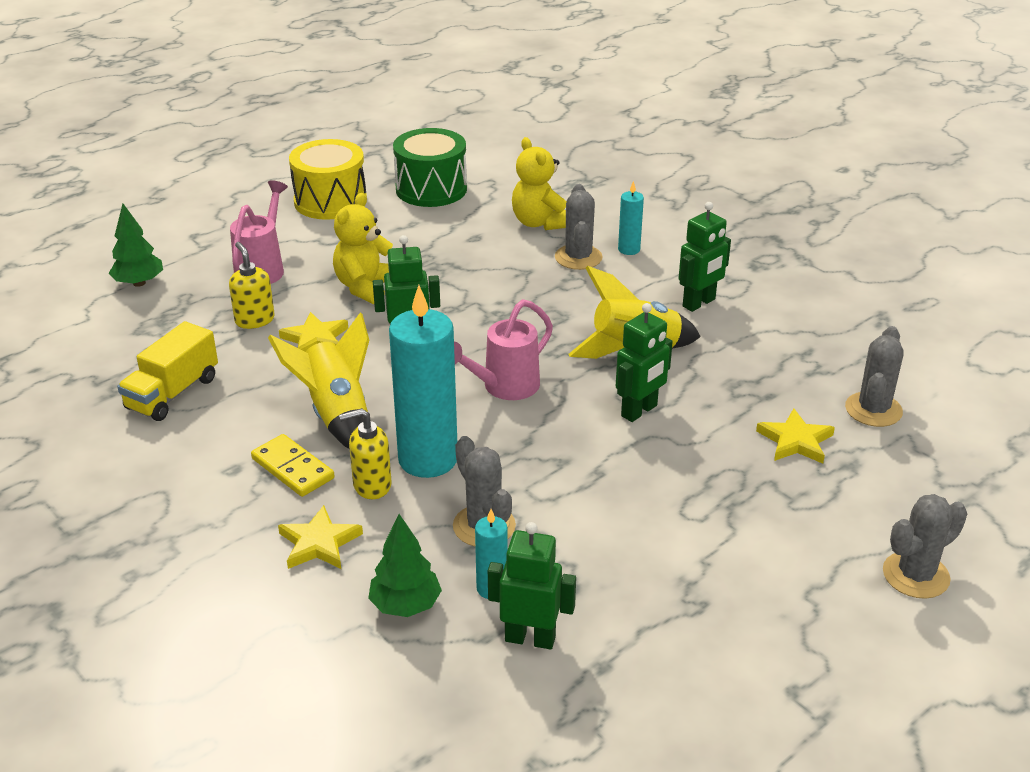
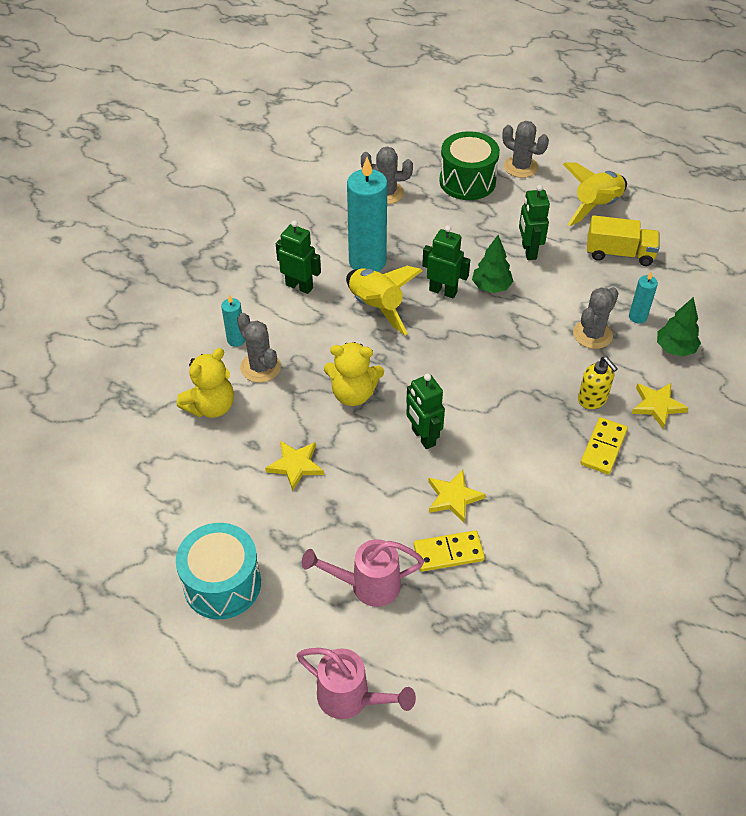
camera: 110 degrees left, 15 degrees up
green tree [109,204,163,287] -> green tree moved to [472,235,513,293]
yellow truck [117,321,218,421] -> yellow truck moved to [587,215,659,266]
yellow soap dispenser [229,242,275,329] -> yellow domino [414,530,485,572]
yellow rocket [268,312,369,449] -> yellow rocket moved to [563,162,627,226]
yellow drum [289,139,367,220] -> turquoise drum [176,523,261,619]
yellow teddy bear [333,193,393,304] -> yellow teddy bear moved to [324,342,384,406]
turquoise candle [389,285,457,478] -> turquoise candle moved to [347,157,387,272]
green drum [393,128,467,207] -> green drum moved to [439,131,500,200]
pink watering can [454,299,553,400] -> pink watering can moved to [297,648,416,719]
green robot [488,522,576,650] -> green robot moved to [519,185,550,260]
grey cactus [555,184,602,270] -> grey cactus turned 75 degrees clockwise [237,313,281,383]
yellow star [756,408,835,464] -> yellow star moved to [265,441,324,491]

